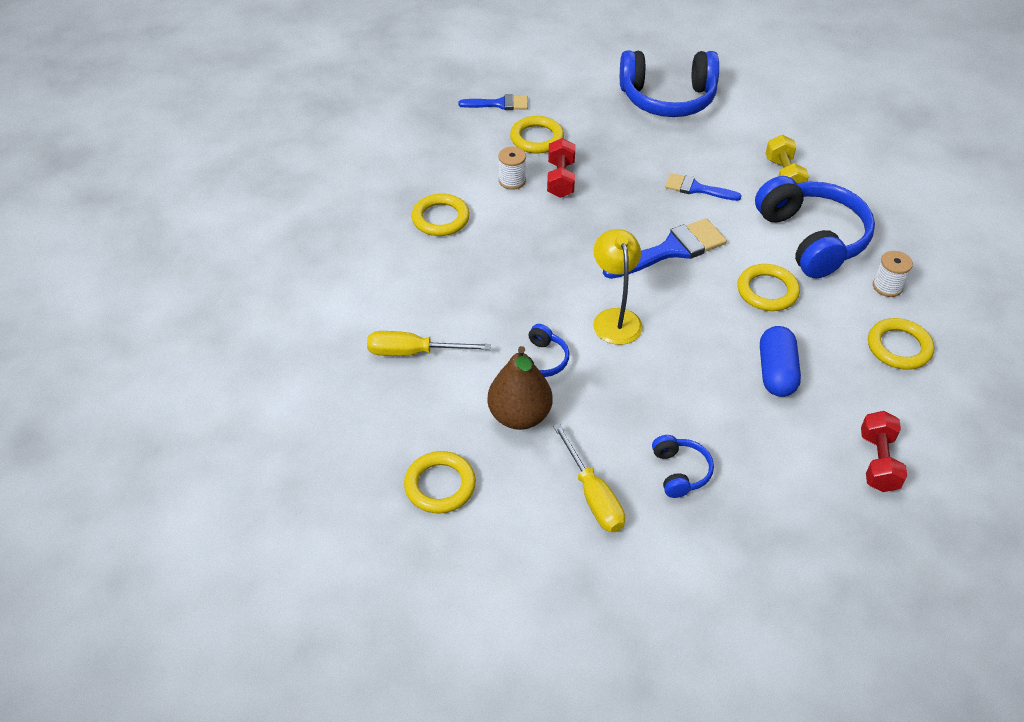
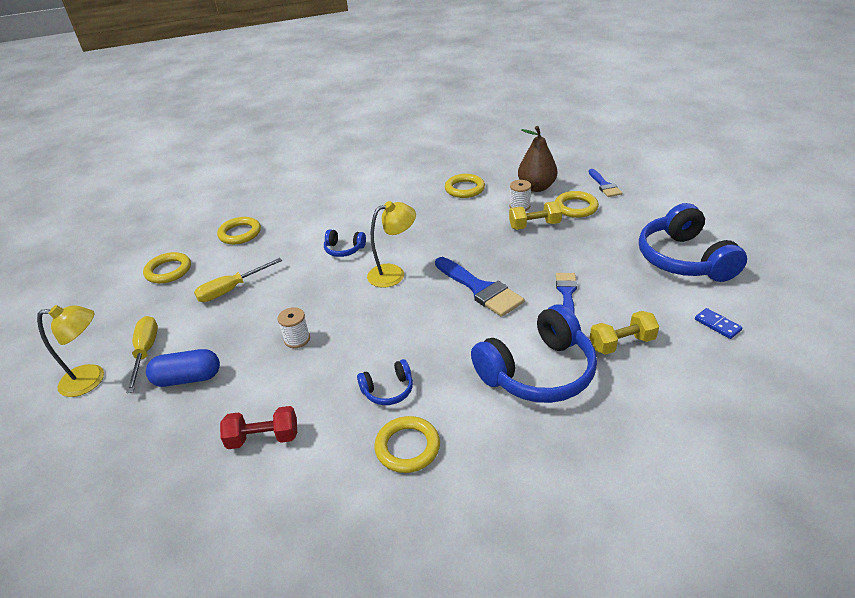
camera: 80 degrees right, 10 degrees down
yellow screwdriver [367,331,491,356] -> yellow screwdriver moved to [126,316,158,393]
brown pear [487,346,552,430] -> brown pear moved to [518,126,557,192]
red dumbbell [547,138,575,198] -> yellow dumbbell [509,201,562,230]
blue headphones [652,435,714,498] -> blue headphones moved to [357,359,413,405]
yellow ring [737,264,800,311] -> yellow ring moved to [143,252,191,284]
blue capsule [760,326,801,397] -> blue capsule moved to [146,349,220,387]
white spool [873,251,913,297] -> white spool moved to [277,307,310,348]
none -> yellow lamp [37,305,104,397]
none -> blue domino [695,308,742,339]

